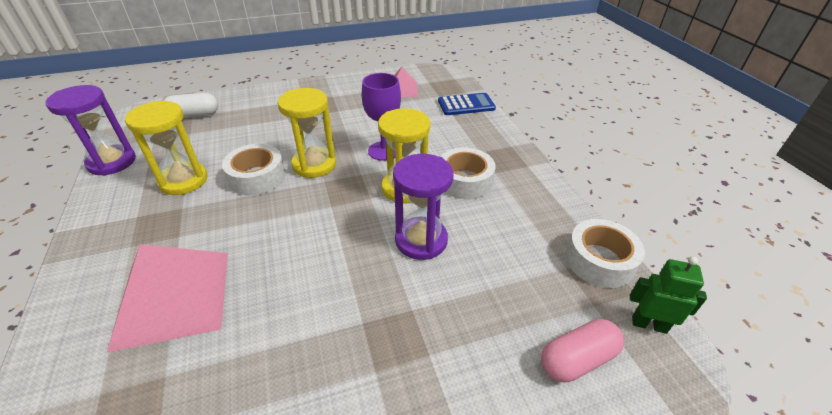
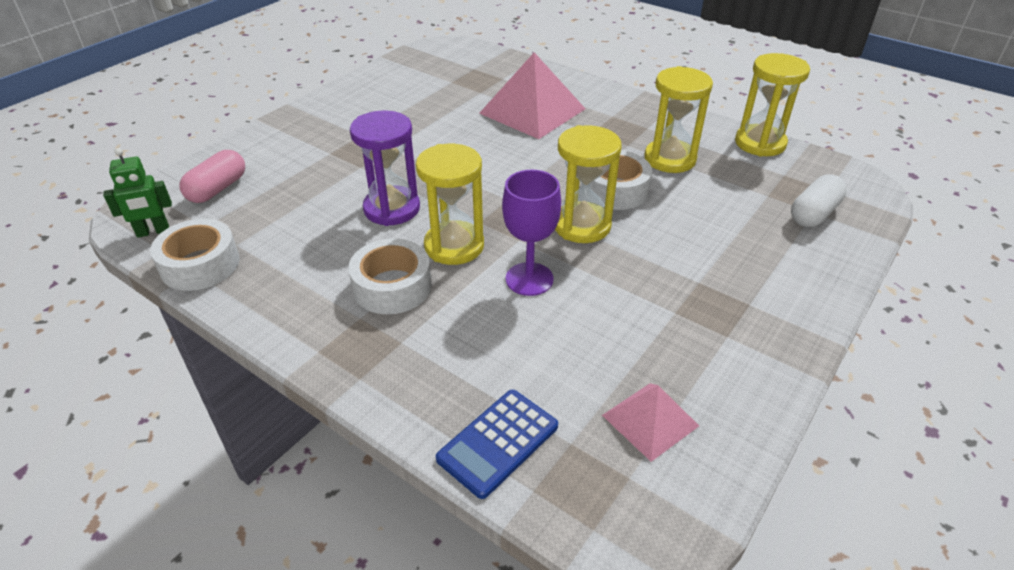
camera: 145 degrees right, 0 degrees up
purple hourglass [46,85,136,176] -> yellow hourglass [735,53,810,157]

